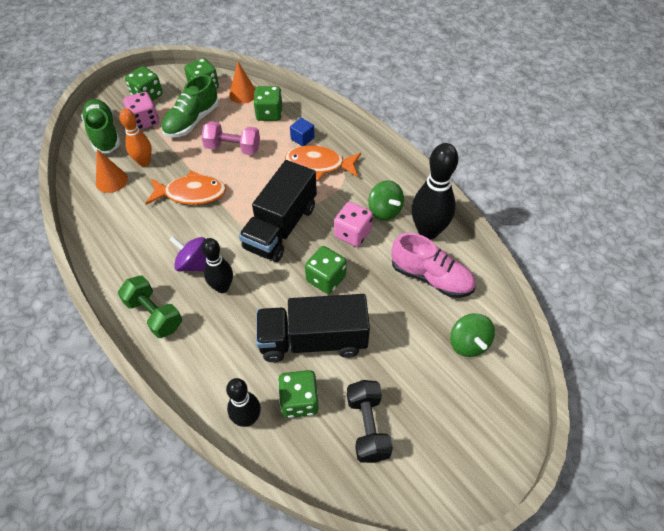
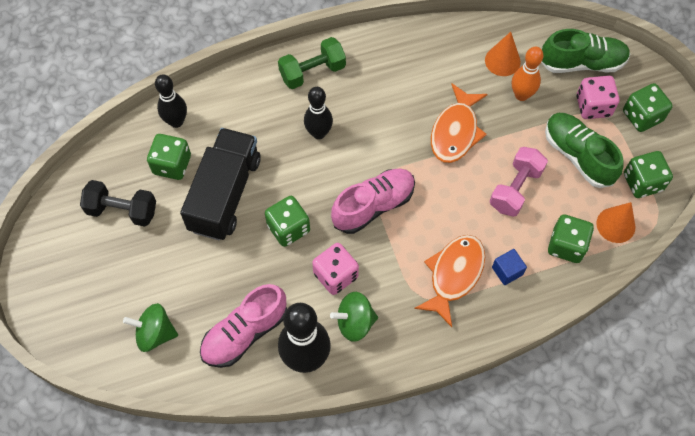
camera: 110 degrees right, 10 degrees up
purple spinning top [169,236,206,271] -> none
black truck [239,160,317,262] -> pink shoe [331,168,415,234]

